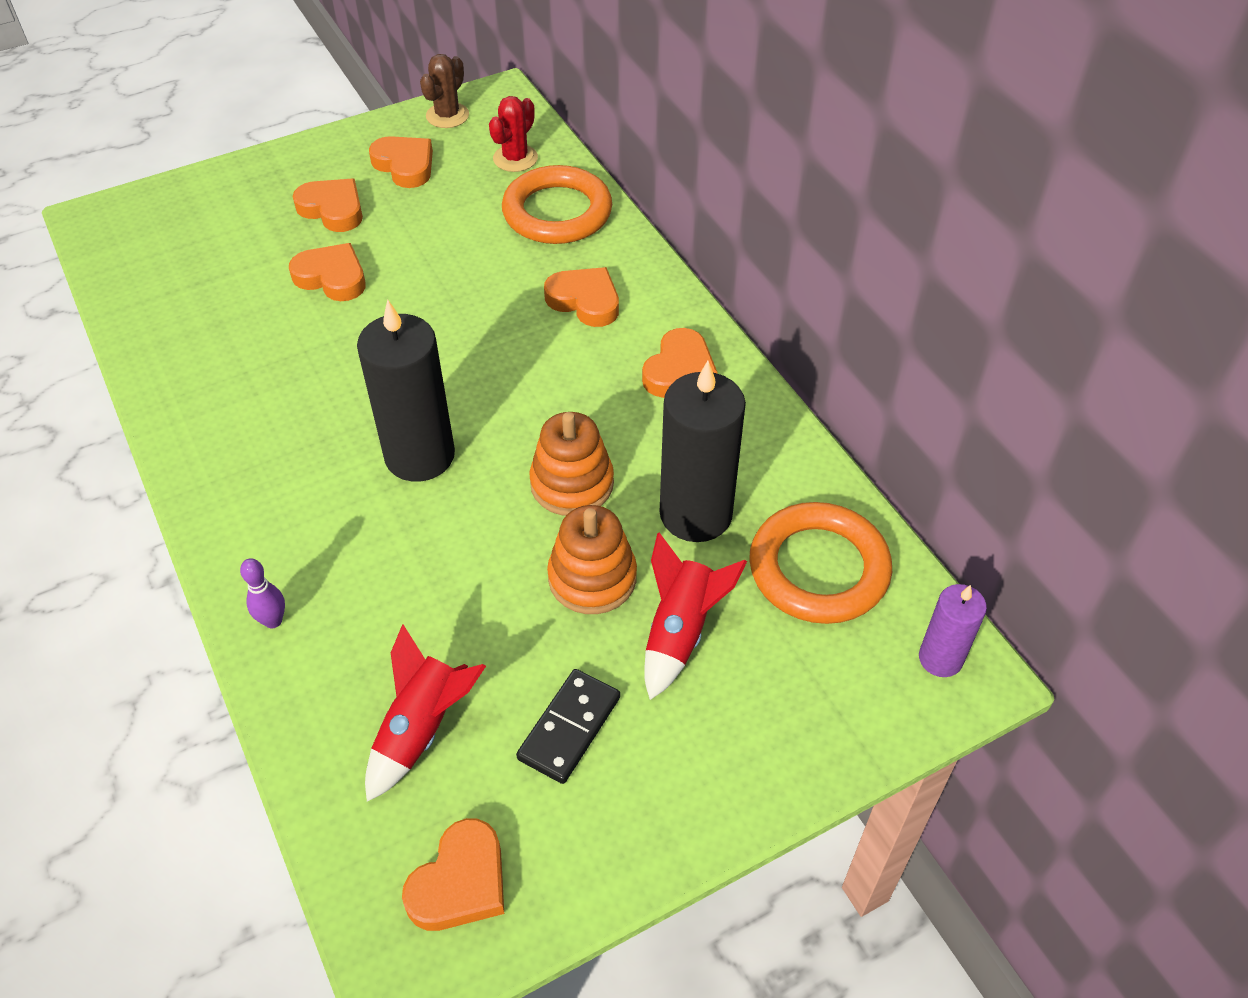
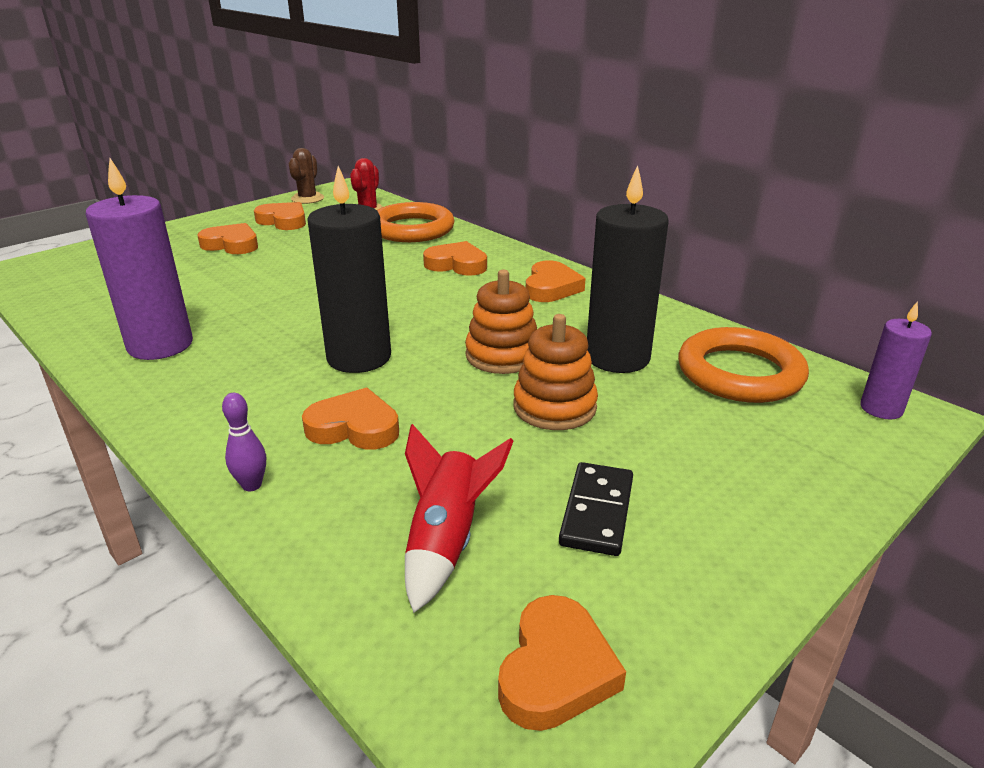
camera: 15 degrees left, 20 degrees down
orange heart [289,243,366,301] -> orange heart moved to [302,387,399,450]
red rocket [644,533,747,700] -> none
none -> purple candle [85,158,193,360]

